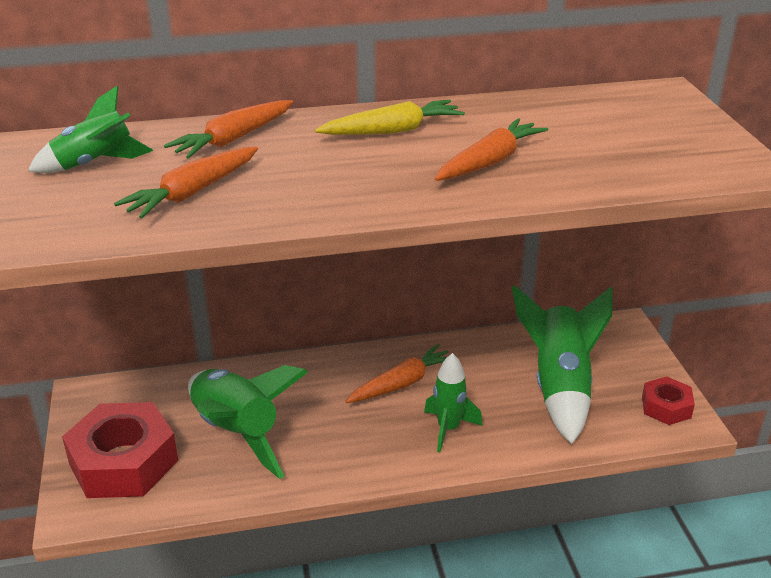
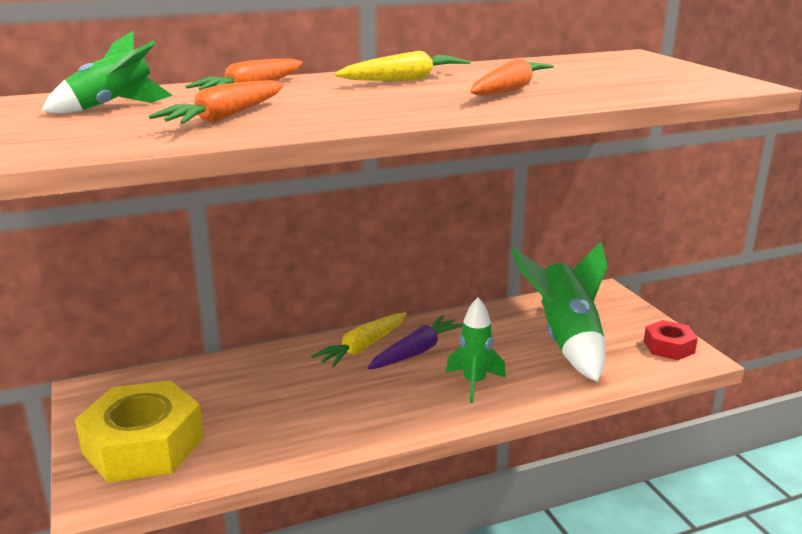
camera: 10 degrees left, 10 degrees down
red nut [62,402,178,498] -> yellow nut [75,380,204,482]
green rocket [188,365,308,479] -> none
orange carrot [345,344,448,403] -> purple carrot [367,316,463,370]
none -> yellow carrot [311,312,407,368]

